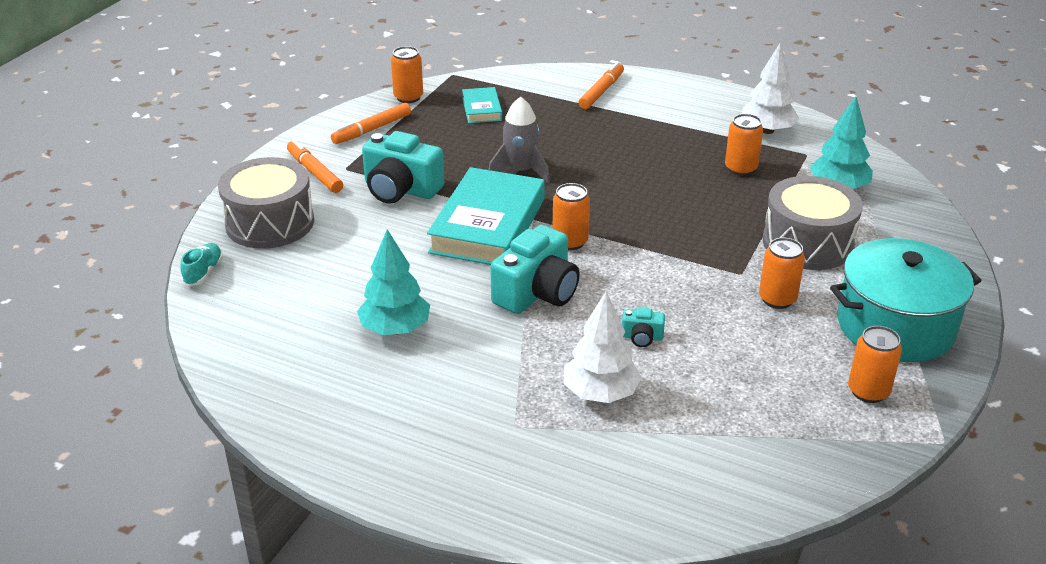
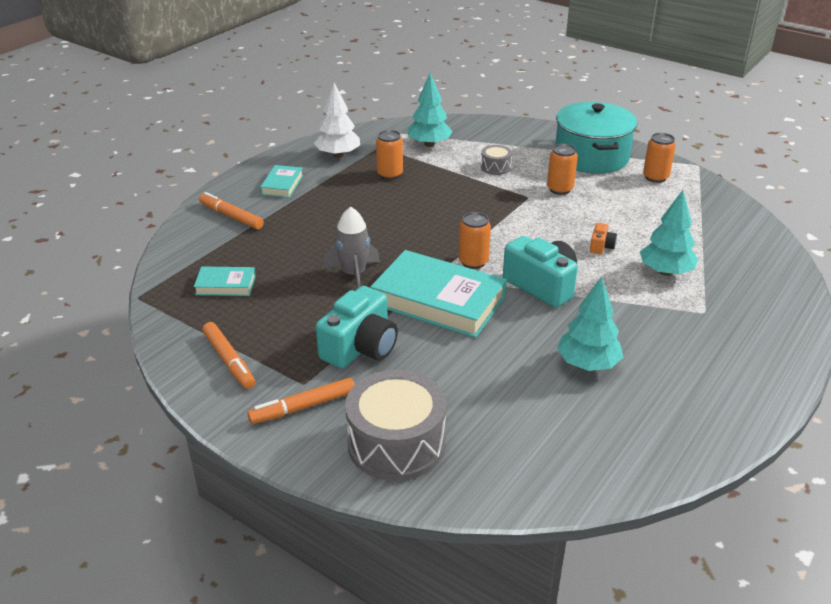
camera: 80 degrees left, 0 degrees up
turquoise shoe [180,243,223,286] -> none
orange can [391,46,423,103] -> none
white tree [564,291,642,403] -> turquoise tree [640,190,698,276]
turquoise camera [622,308,665,347] -> orange camera [590,223,617,254]
grey drum [763,176,863,270] -> grey drum [481,145,512,175], size x0.47
none -> turquoise book [260,165,303,198]

